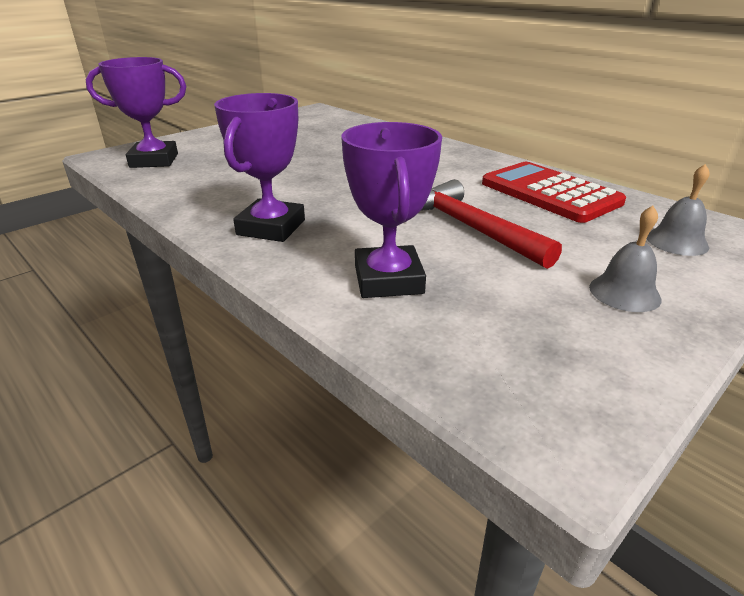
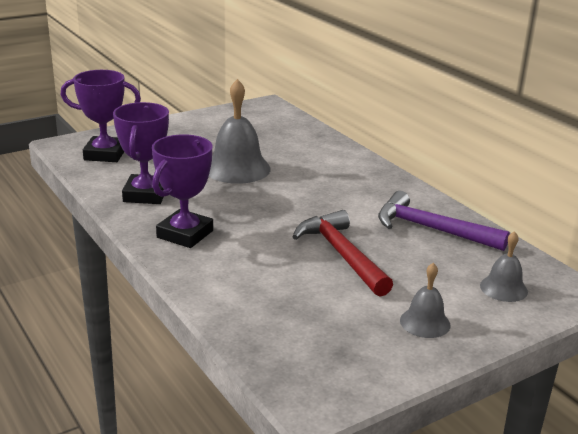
camera: 10 degrees right, 5 degrees down
purple trophy [341,122,442,298] -> purple trophy moved to [113,102,169,204]
red calculator [482,162,626,223] -> purple hammer [378,191,510,251]
none -> grey bell [209,79,271,184]

